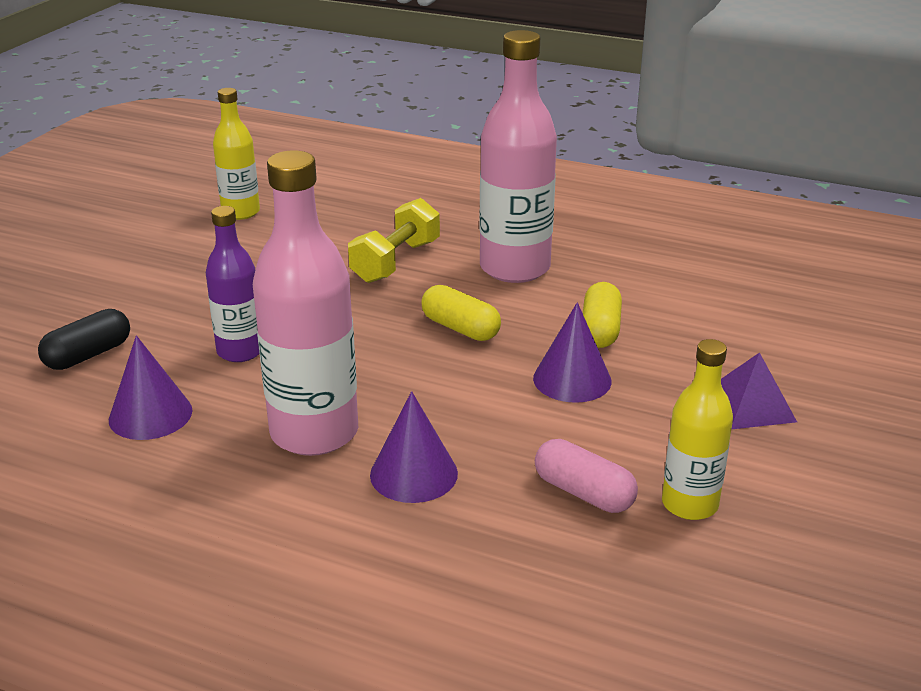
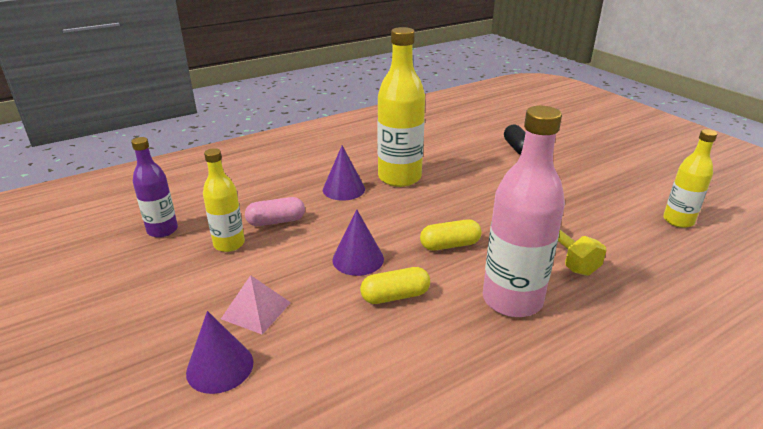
camera: 125 degrees right, 0 degrees up
purple cone [109,335,192,440] -> purple cone moved to [186,311,254,394]
purple bottle [206,206,259,362] -> purple bottle moved to [131,137,178,238]
pink bottle [253,150,358,456] -> yellow bottle [377,27,425,187]
yellow capsule [583,282,622,348] -> yellow capsule turned 60 degrees counterclockwise [360,267,430,304]
purple pyramid [721,352,797,429] -> pink pyramid [221,275,291,335]

